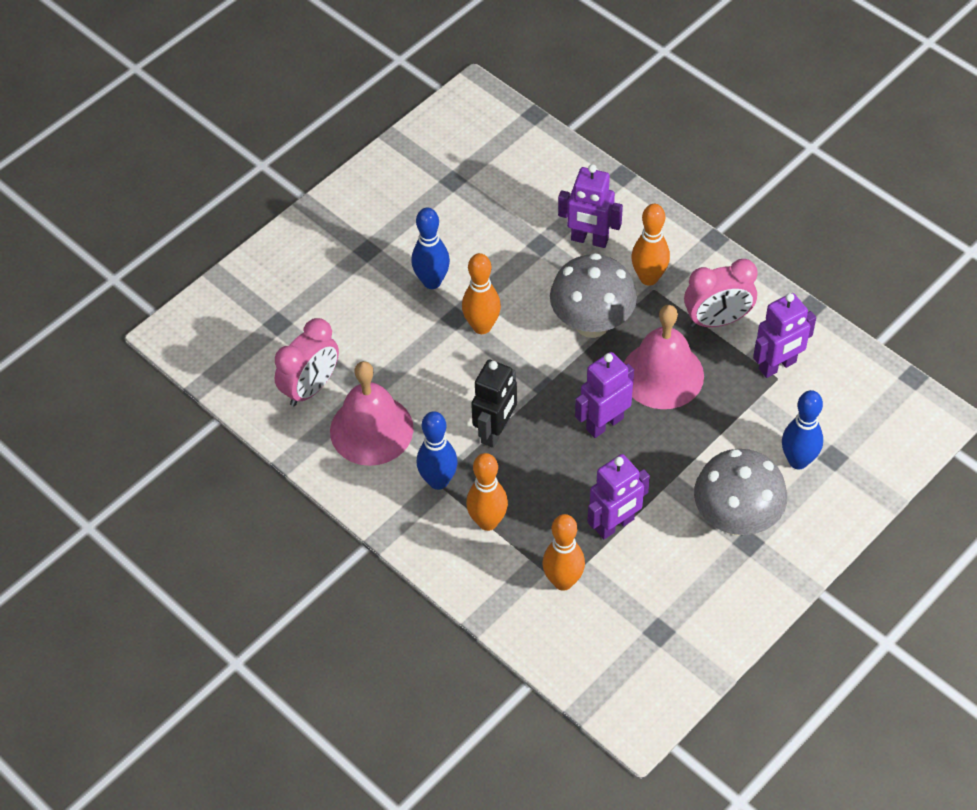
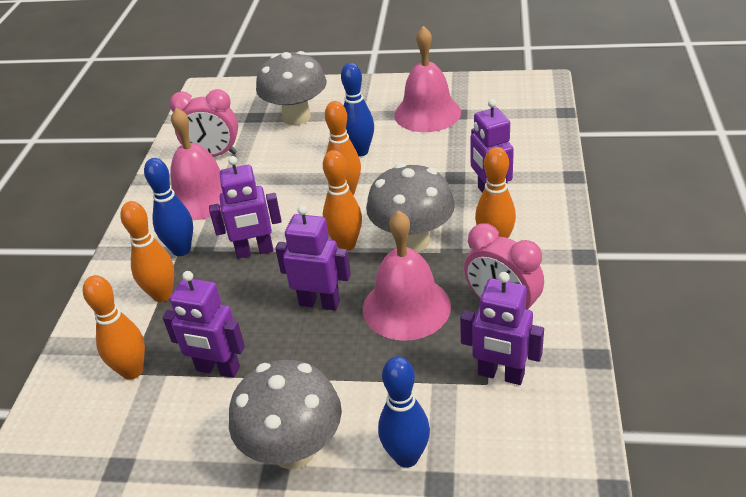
camera: 55 degrees right, 15 degrees down
black robot [471,360,517,448] -> purple robot [209,156,282,259]
none -> grey mushroom [256,51,327,125]
none -> orange bowling pin [323,150,362,251]
none -> pink bell [394,26,461,132]

